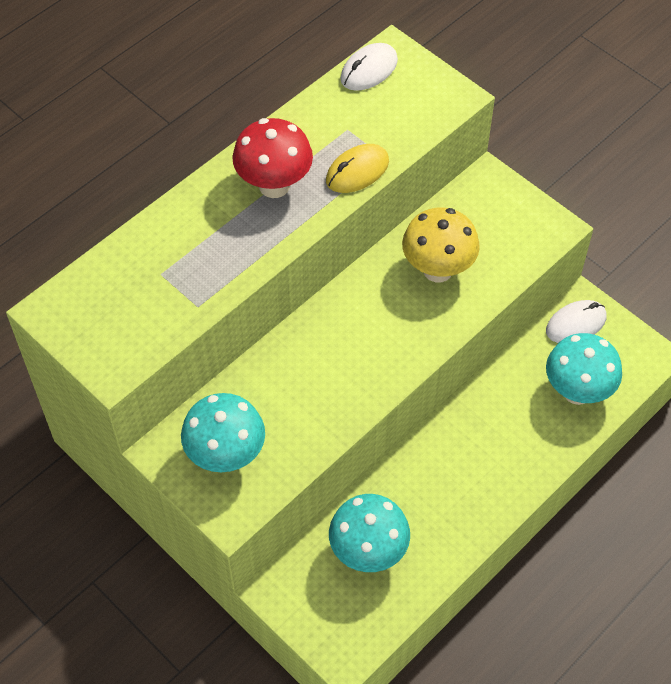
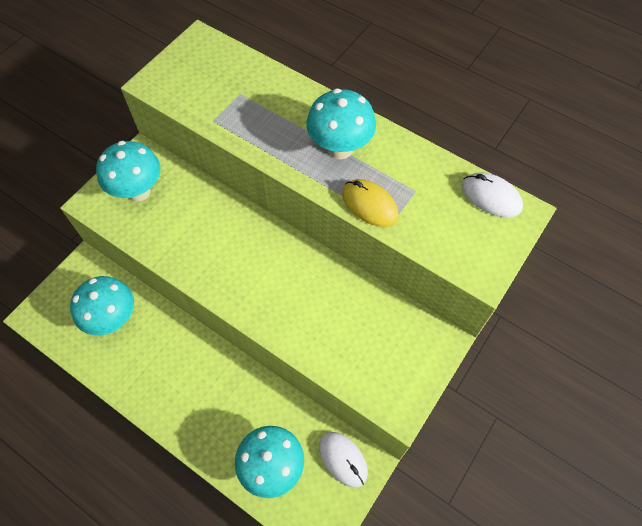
camera: 80 degrees right, 5 degrees up
red mushroom [232,118,313,198] -> turquoise mushroom [306,88,376,159]
yellow mushroom [402,208,480,282] -> none

